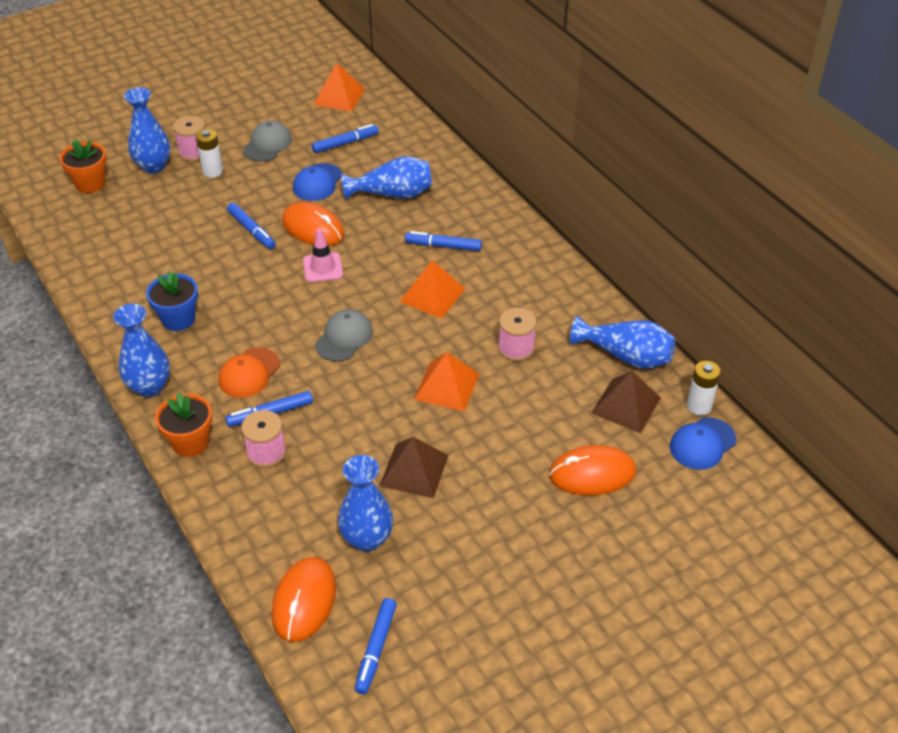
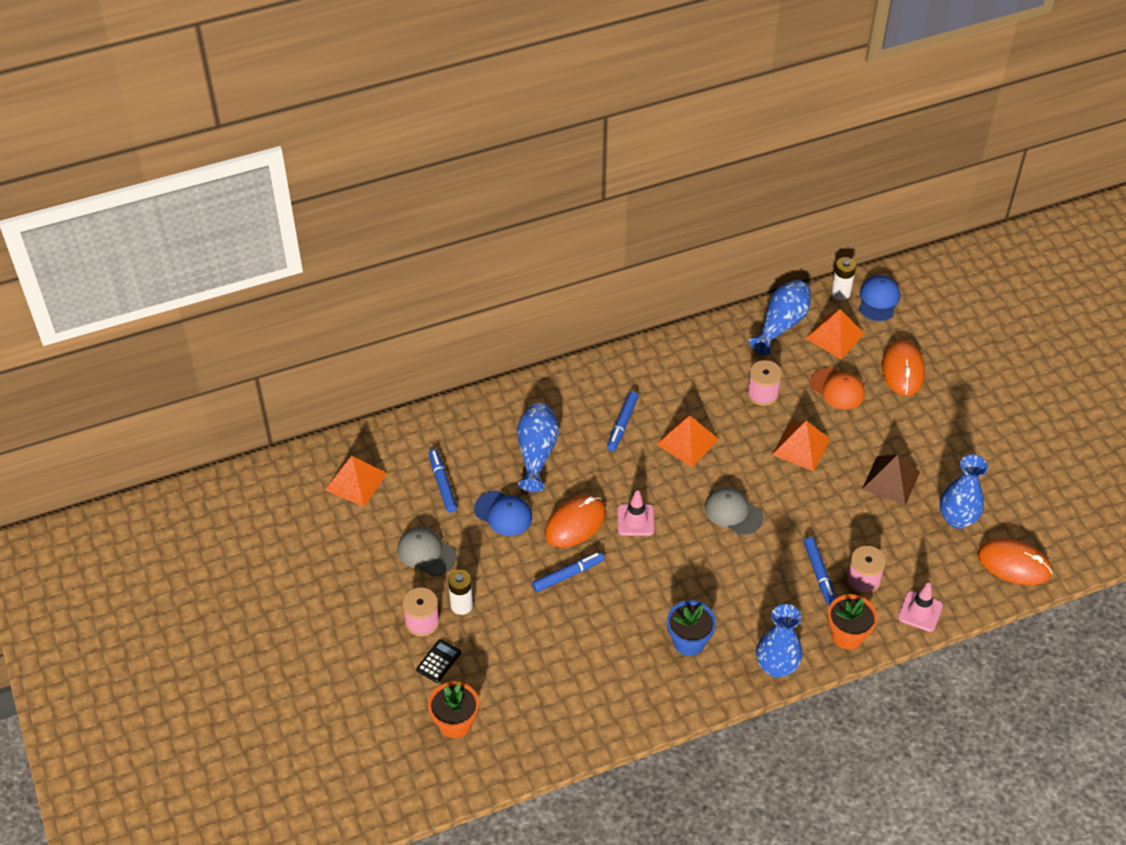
camera: 80 degrees left, 5 degrees up
blue vase [124,87,170,174] -> black calculator [416,639,461,683]
orange cap [219,347,280,398] -> orange cap moved to [810,367,865,410]
blue marker [355,598,397,694] -> none
brown pyramid [591,371,661,434] -> orange pyramid [805,309,865,359]
blue cap [670,417,737,470] -> blue cap turned 135 degrees counterclockwise [859,275,900,321]
none -> pink traffic cone [898,583,943,632]

